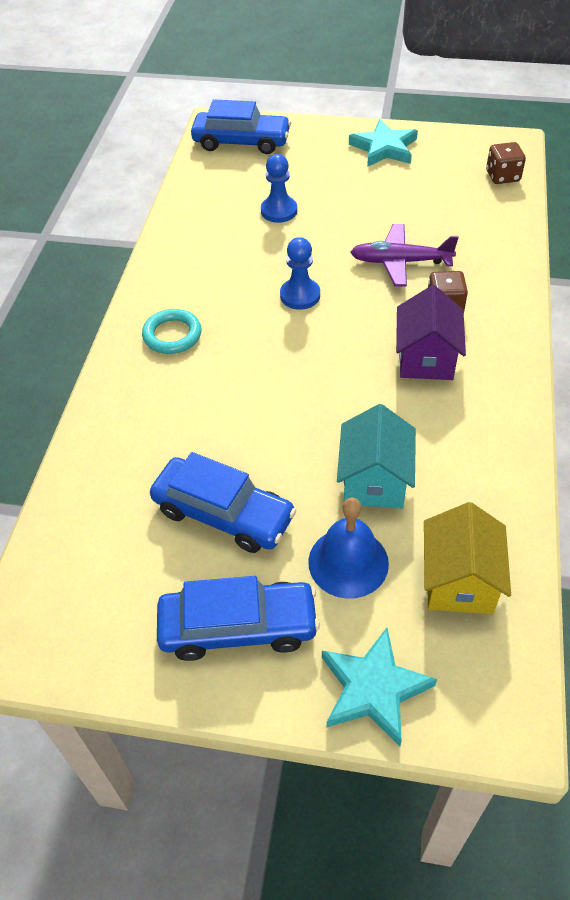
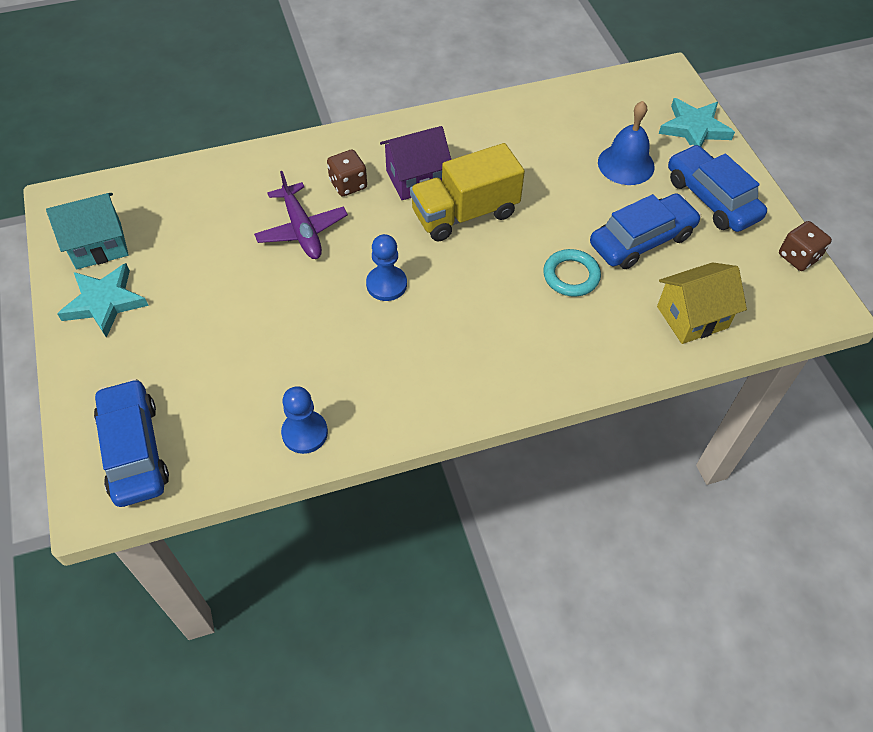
camera: 120 degrees left, 5 degrees up
turquoise ring [142,309,201,354] -> turquoise ring moved to [543,249,601,297]
blue car [150,452,297,553] -> blue car turned 60 degrees clockwise [590,193,701,269]
blue pawn [261,154,297,223] -> blue pawn moved to [281,386,328,454]
turquoise house [337,404,416,509] -> turquoise house moved to [46,193,129,269]
yellow house [424,502,511,614] -> yellow house moved to [657,262,747,344]
brown dice [486,142,526,184] -> brown dice moved to [779,221,832,271]
none -> yellow truck [410,143,525,242]

